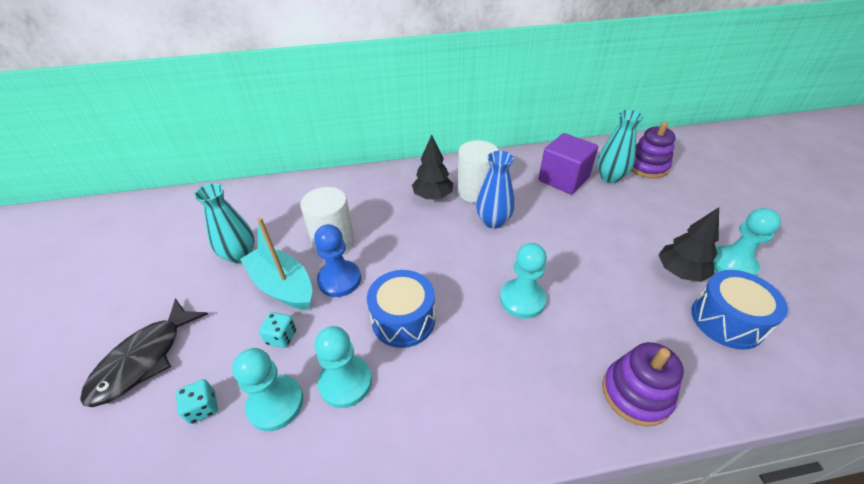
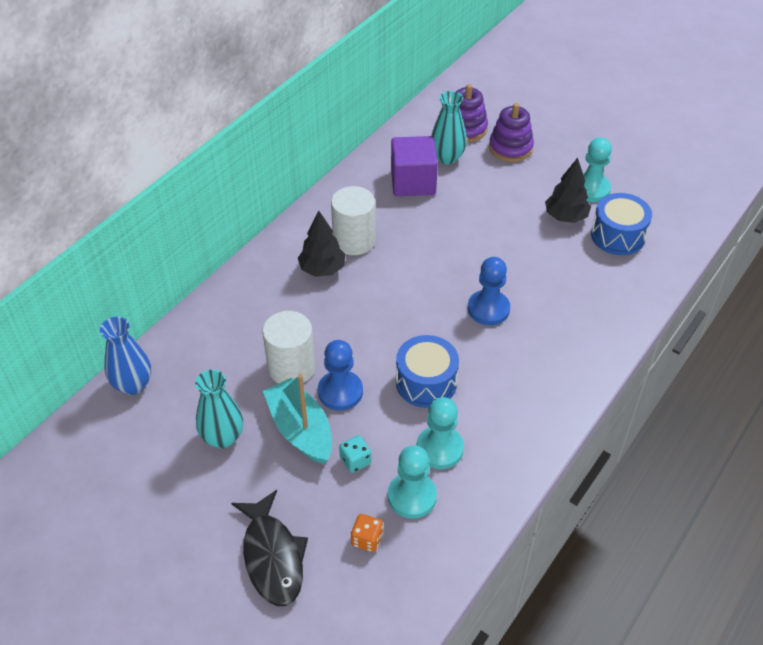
camera: 45 degrees left, 5 degrees up
turquoise dice [176,379,218,424] -> orange dice [351,514,383,552]
turquoise boat [240,218,312,310] -> turquoise boat turned 60 degrees clockwise [263,374,332,465]
blue vase [476,151,515,229] -> blue vase moved to [100,317,151,395]
turquoise pawn [500,243,547,319] -> blue pawn [468,257,510,325]
purple stacking toy [602,342,684,426] -> purple stacking toy moved to [489,103,534,162]

